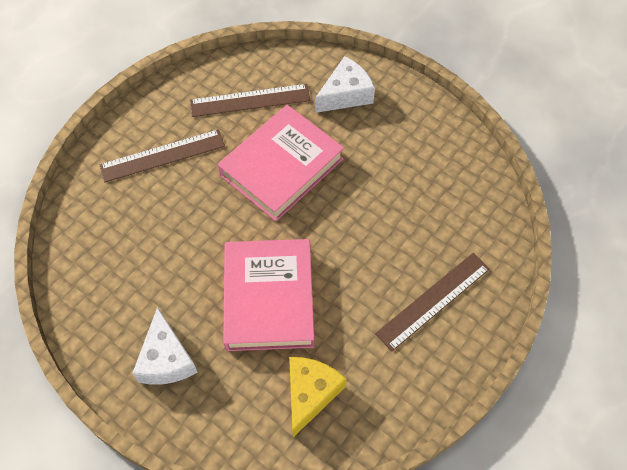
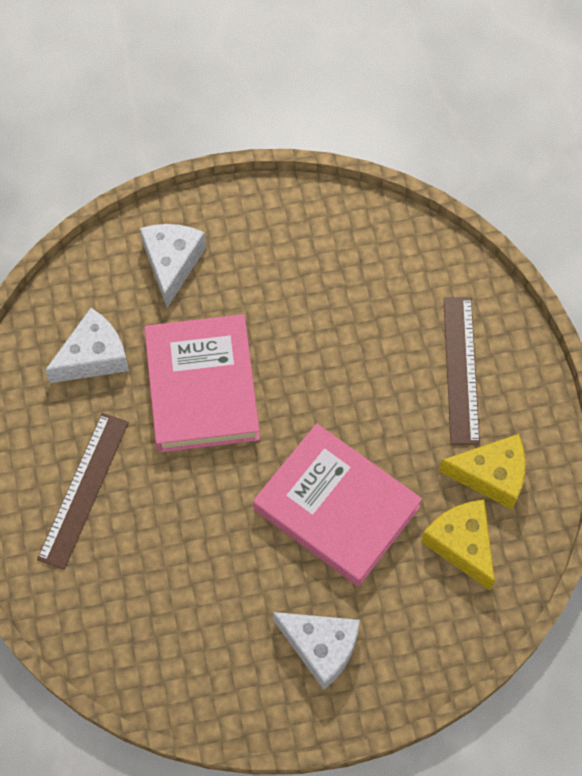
camera: 50 degrees left, 5 degrees up
brown ruler [190,84,310,117] -> white cheese [45,308,129,383]
none -> yellow cheese [439,434,526,510]

